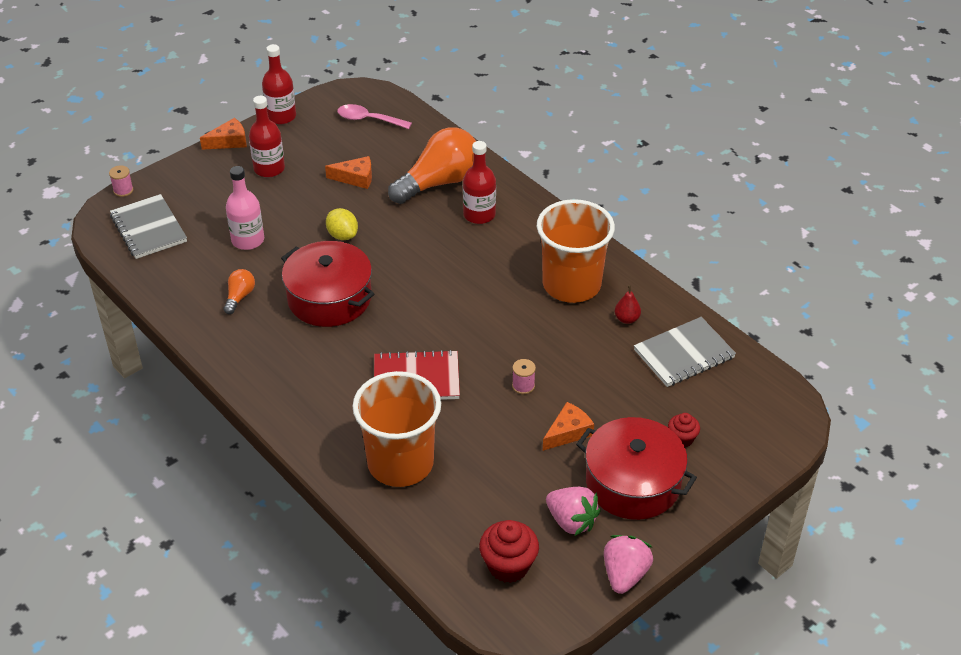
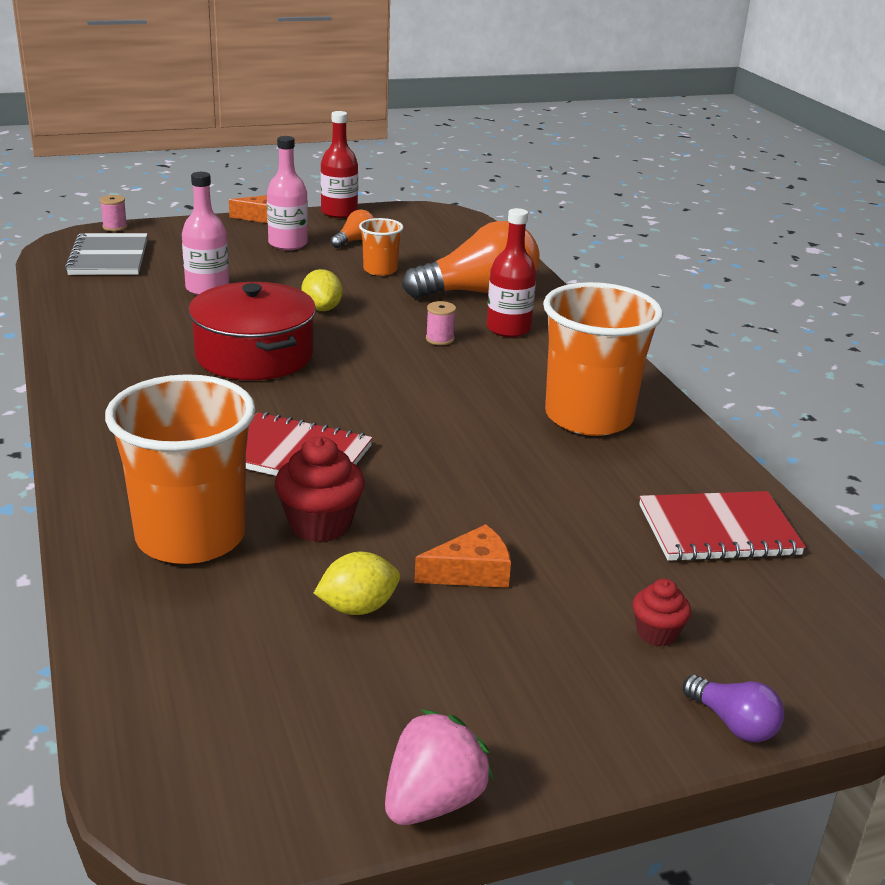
camera: 20 degrees right, 15 degrees down
orange light bulb [223,269,255,314] -> orange light bulb moved to [331,209,374,248]
red bottle [249,96,285,177] -> pink bottle [267,136,308,250]
orange cheese [325,156,372,189] -> orange cup [359,218,404,276]
pink spoon [337,104,412,129] -> none
red cupcake [479,520,539,583] -> red cupcake moved to [275,437,365,542]
pink spool [512,359,536,394] -> pink spool moved to [426,301,456,345]
pink strawberry [546,487,601,536] -> none
red pot [576,417,697,520] -> none
red pear [615,285,641,324] -> none
grey notebook [634,317,736,387] -> red notebook [639,491,806,561]
none -> yellow lemon [314,552,400,615]
none -> purple light bulb [683,675,784,742]

